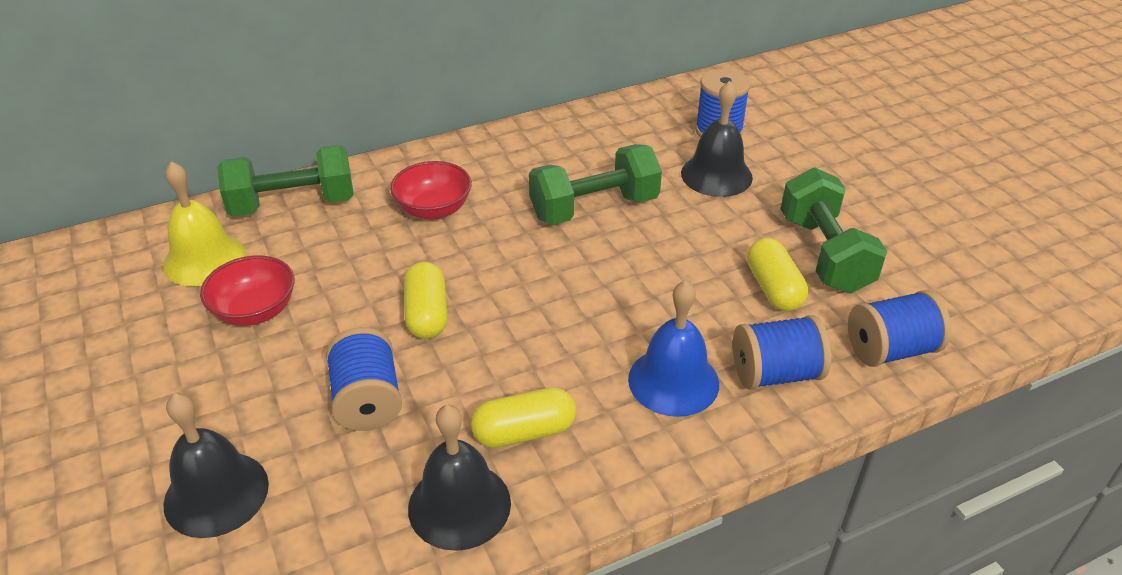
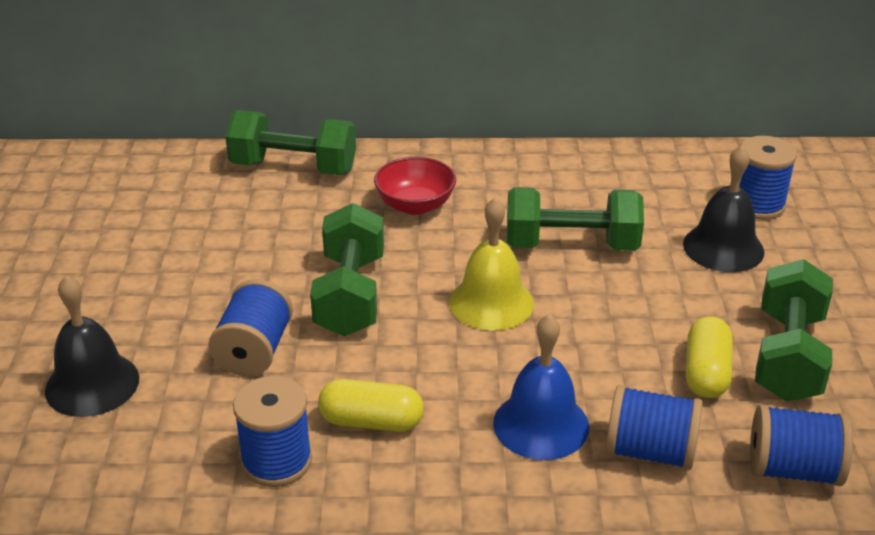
camera: 25 degrees right, 5 degrees down
yellow bell [163,161,245,286] -> yellow bell moved to [449,197,534,331]
red bowl [200,255,294,326] -> none
yellow capsule [404,262,447,339] -> green dumbbell [310,203,384,336]
black bell [408,405,511,551] -> blue spool [233,376,312,487]

